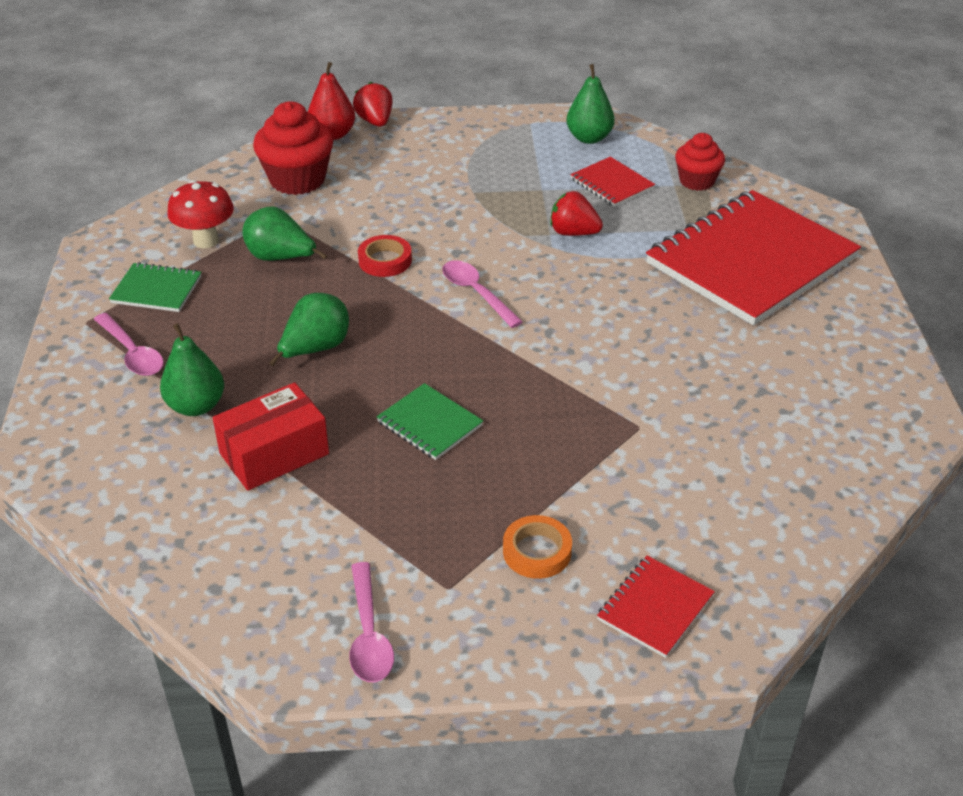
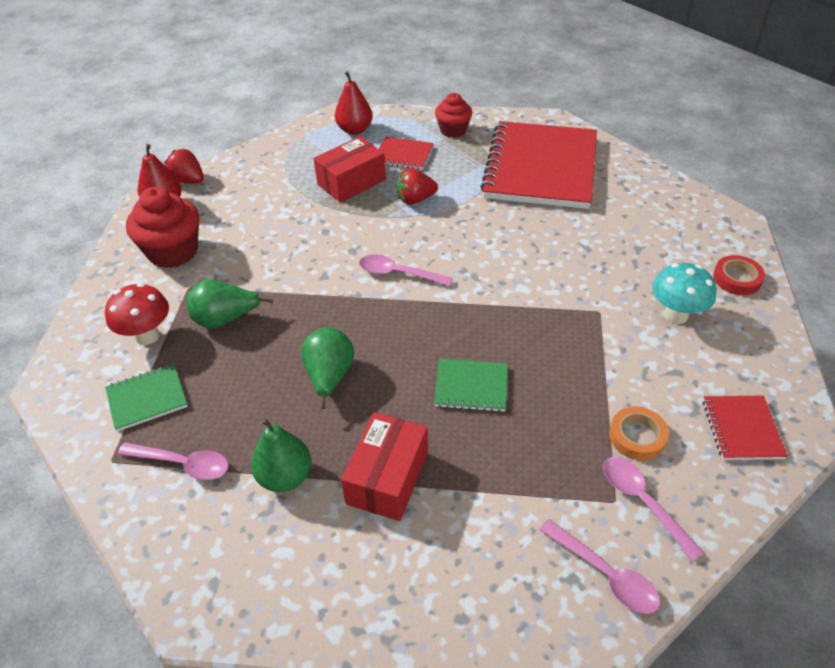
camera: 35 degrees left, 5 degrees up
red tape [358,235,412,277] -> red tape moved to [713,255,765,295]
green pear [566,64,615,144] -> red pear [335,71,373,135]
none -> red box [314,136,386,203]
none -> pink spoon [603,457,704,561]
none -> turquoise mushroom [653,263,716,324]

